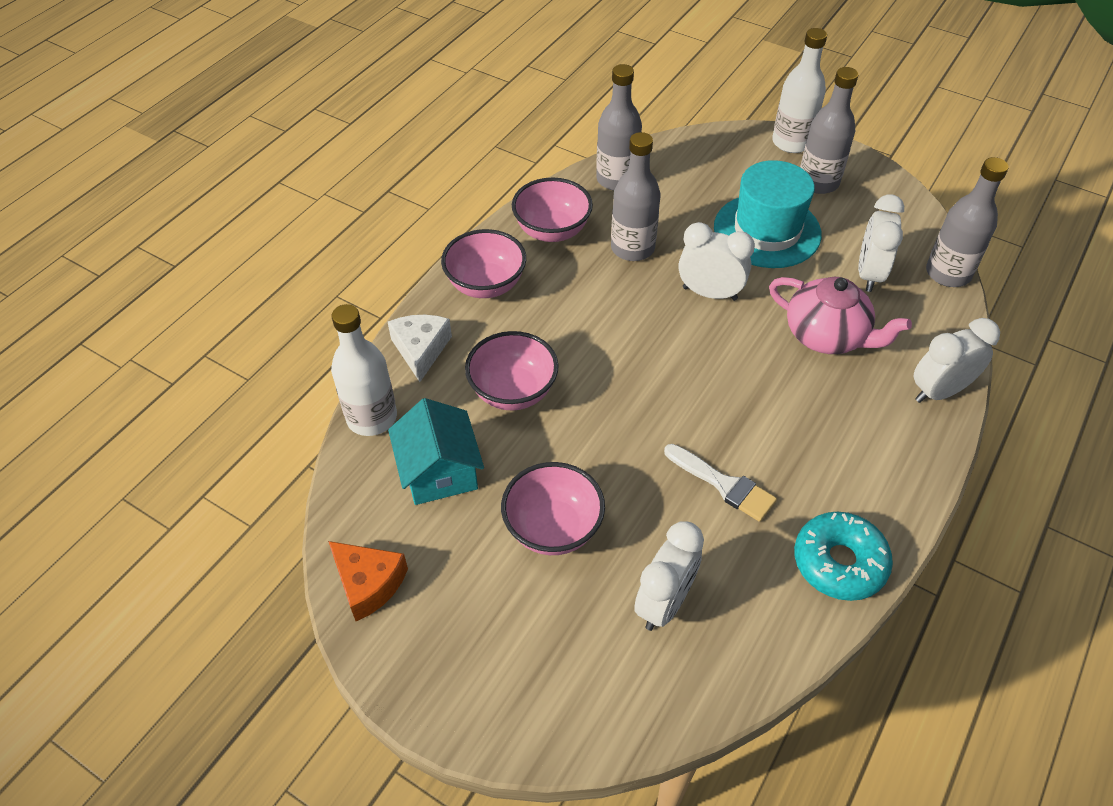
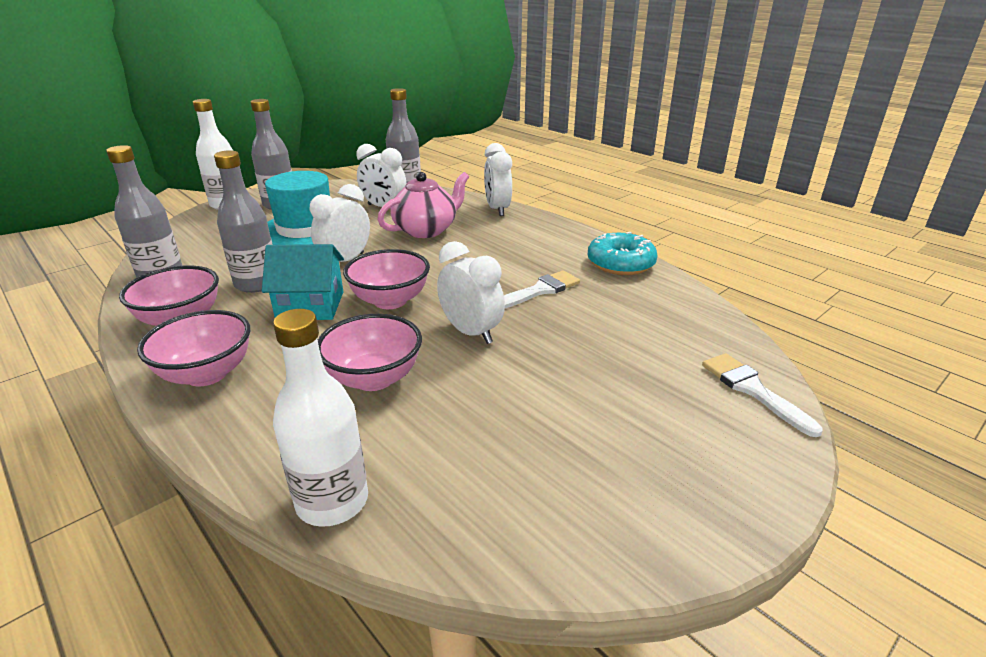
camera: 75 degrees left, 20 degrees down
orange cheese [328,541,408,621] -> none
white cheese [388,315,452,382] -> none
turquoise house [388,398,484,505] -> turquoise house moved to [262,244,344,320]
pink bowl [501,462,605,555] -> pink bowl moved to [343,249,430,309]
white clock [634,521,704,631] -> white clock moved to [437,241,505,344]
none -> white brush [702,353,823,437]

